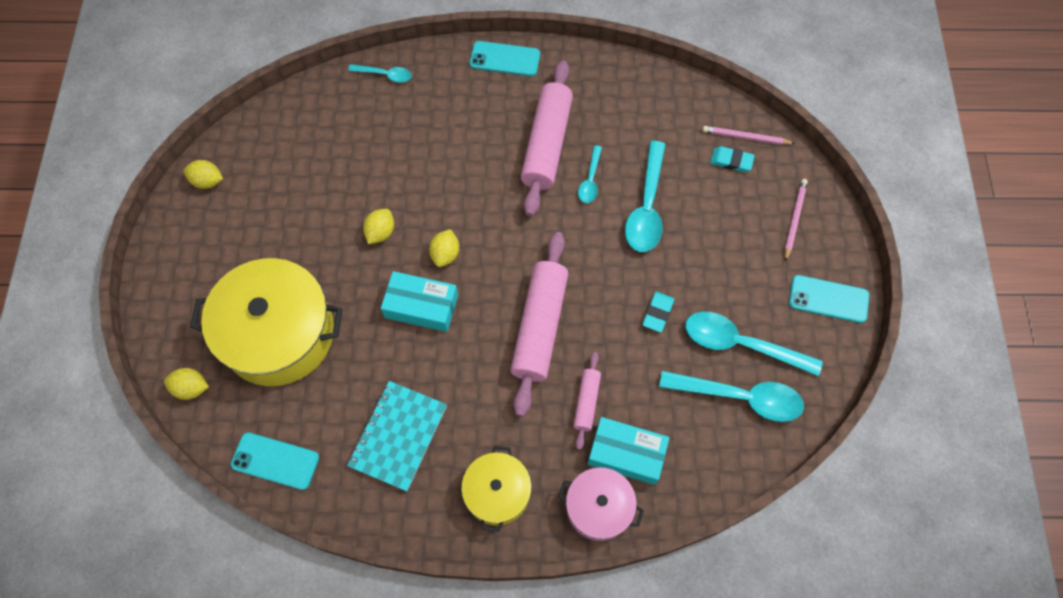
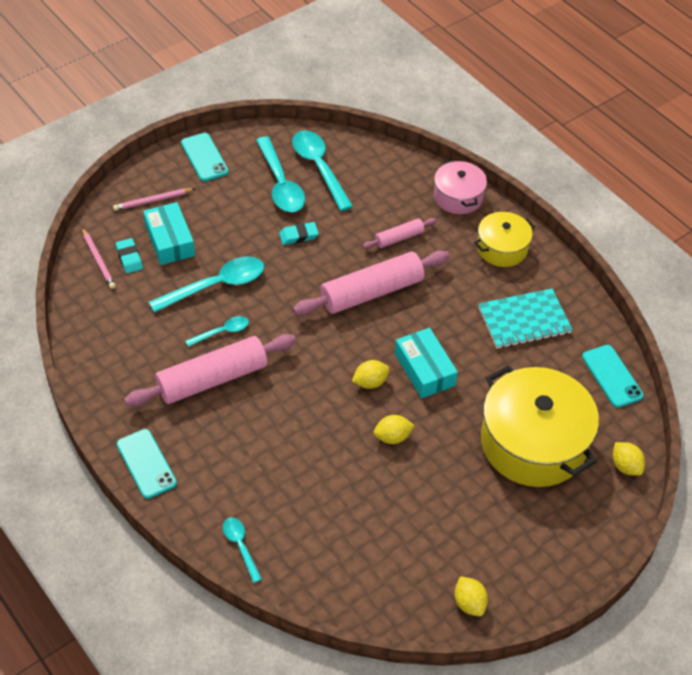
camera: 130 degrees left, 15 degrees down
turquoise box [588,417,669,485] -> turquoise box moved to [143,202,195,265]

